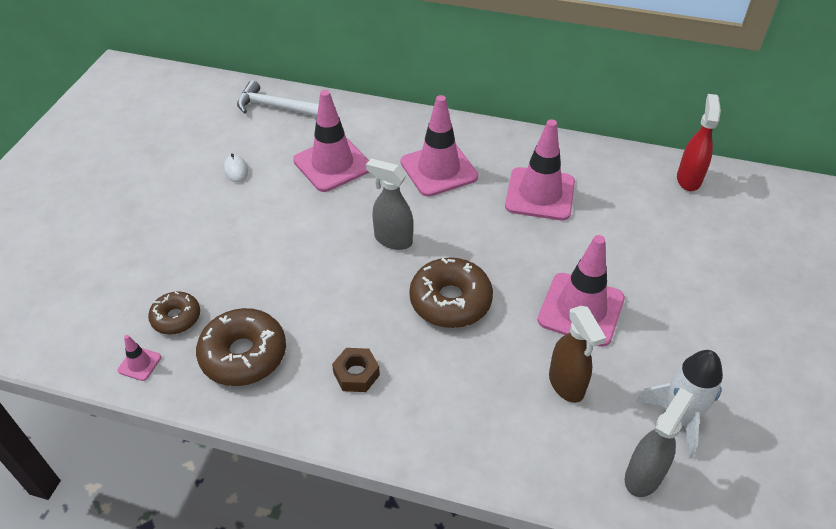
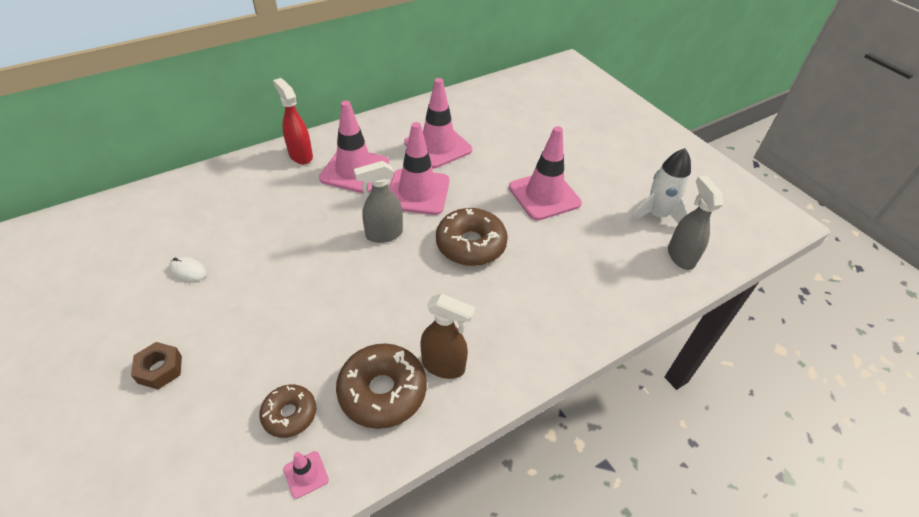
camera: 50 degrees left, 0 degrees up
white hammer [237,80,319,117] -> none
pink traffic cone [293,90,369,192] -> pink traffic cone moved to [389,122,450,215]
brown nut [332,348,380,392] -> brown nut moved to [131,342,182,389]
brown spray bottle [549,306,606,403] -> brown spray bottle moved to [420,293,476,379]
red spray bottle [677,94,721,191] -> red spray bottle moved to [273,78,313,164]

